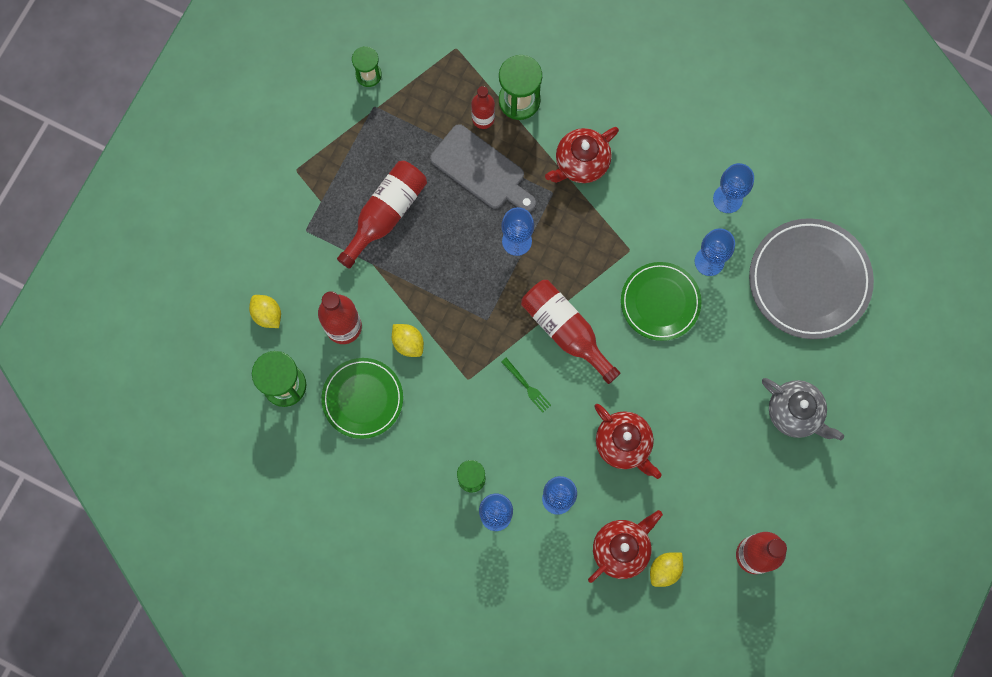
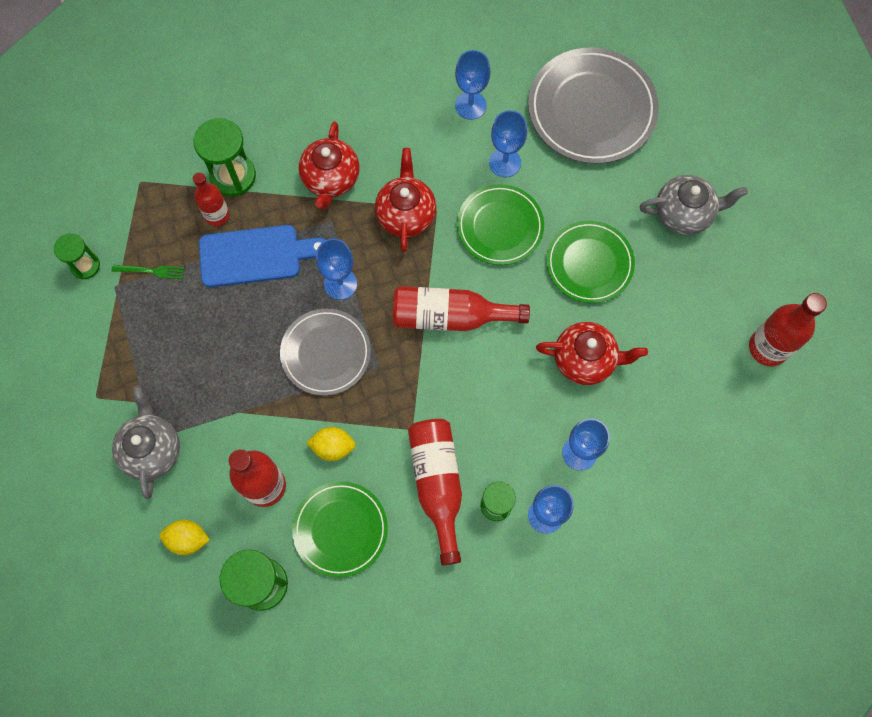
camera: 45 degrees left, 5 degrees down
red bottle [337,161,427,269] -> red bottle moved to [408,419,462,565]
grey cutting board [430,124,536,212] -> blue cutting board [199,225,325,287]
green fork [501,358,551,413] -> green fork moved to [112,265,184,279]
red teapot [588,510,663,583] -> red teapot moved to [375,148,436,252]
yellow lemon [650,553,683,587] -> none
none -> grey teapot [112,385,180,499]
none -> grey plate [280,309,371,396]
none -> green plate [546,221,635,303]

